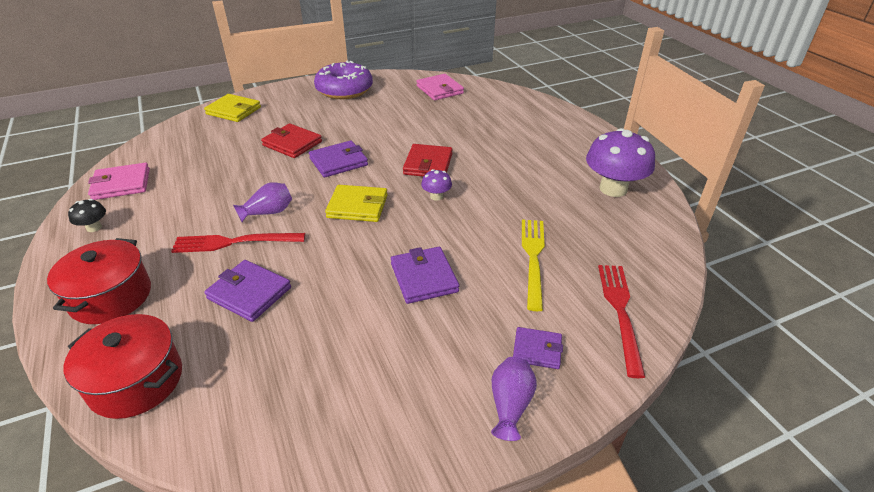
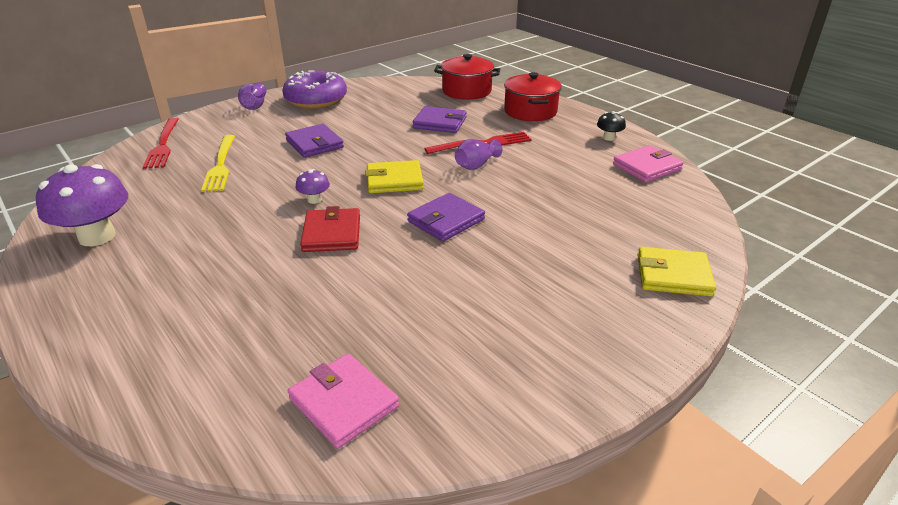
camera: 165 degrees right, 5 degrees down
red wallet [261,123,322,158] -> none
purple donut [314,60,373,99] -> purple donut moved to [282,70,347,109]
purple wallet [513,327,563,369] -> none

